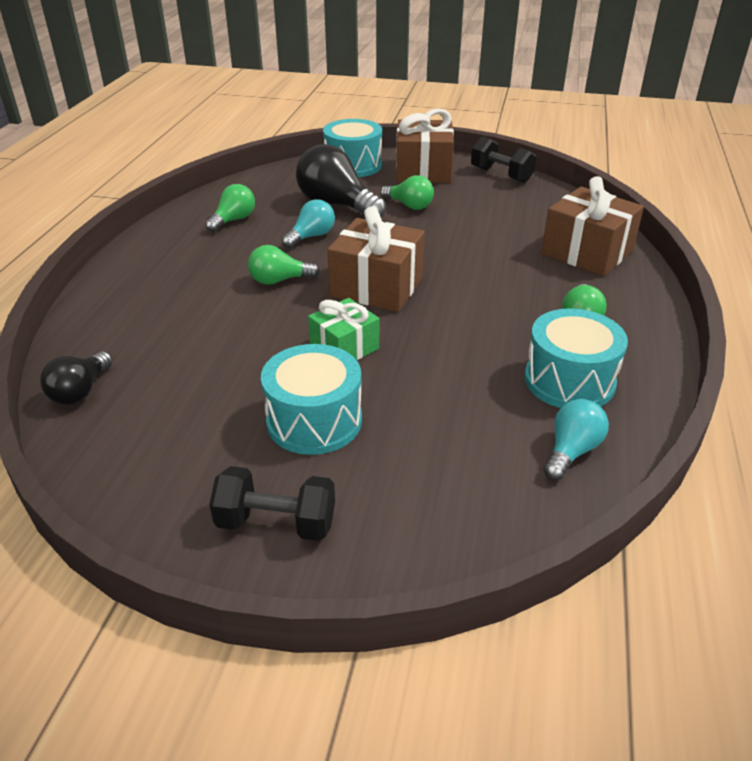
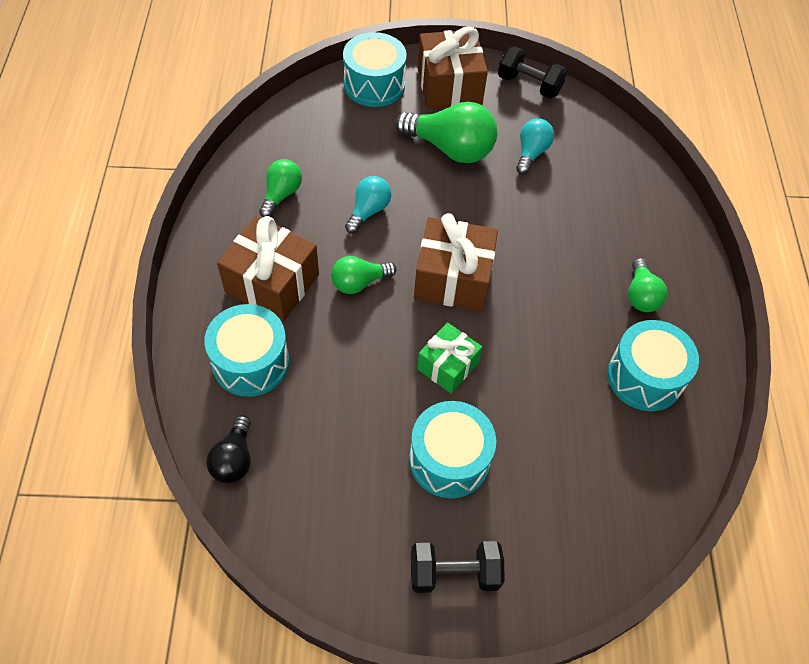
camera: 15 degrees left, 20 degrees up
black light bulb [296,144,386,217] -> none
green light bulb [380,175,434,210] -> green light bulb [395,102,497,163], size x1.74
brown gift [541,176,644,276] -> brown gift moved to [217,216,319,322]
turquoise light bulb [544,399,609,480] -> turquoise light bulb moved to [516,118,554,175]
none -> turquoise drum [204,304,289,397]

